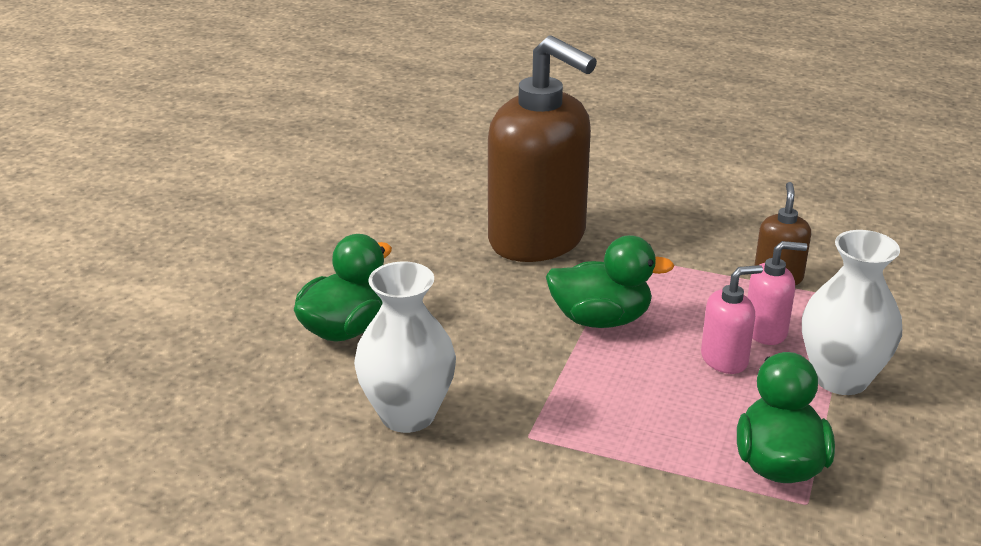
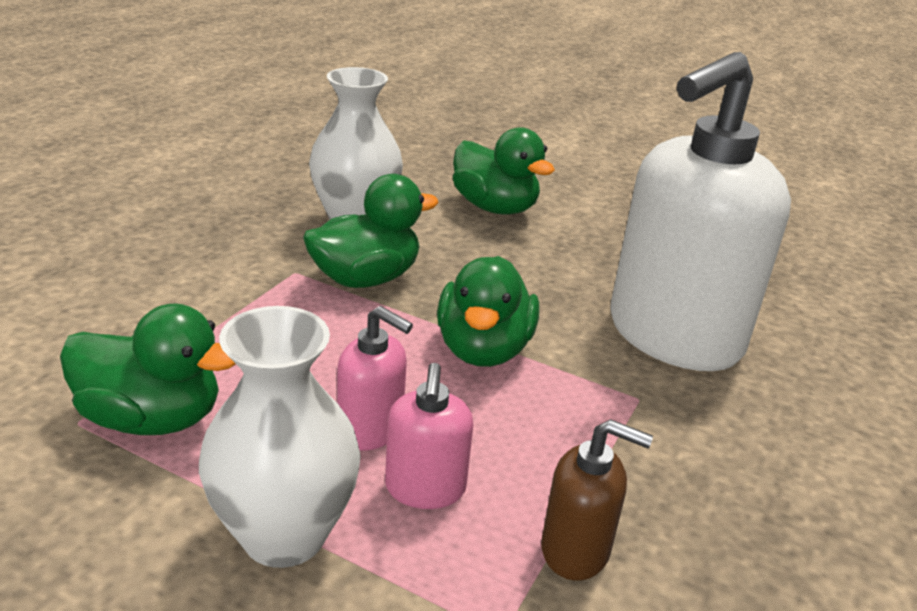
camera: 95 degrees right, 0 degrees up
brown soap dispenser [488,36,597,262] -> white soap dispenser [610,52,791,371]
pink soap dispenser [701,265,763,374] -> pink soap dispenser turned 45 degrees counterclockwise [337,306,413,451]
none -> green duck [303,174,439,288]

